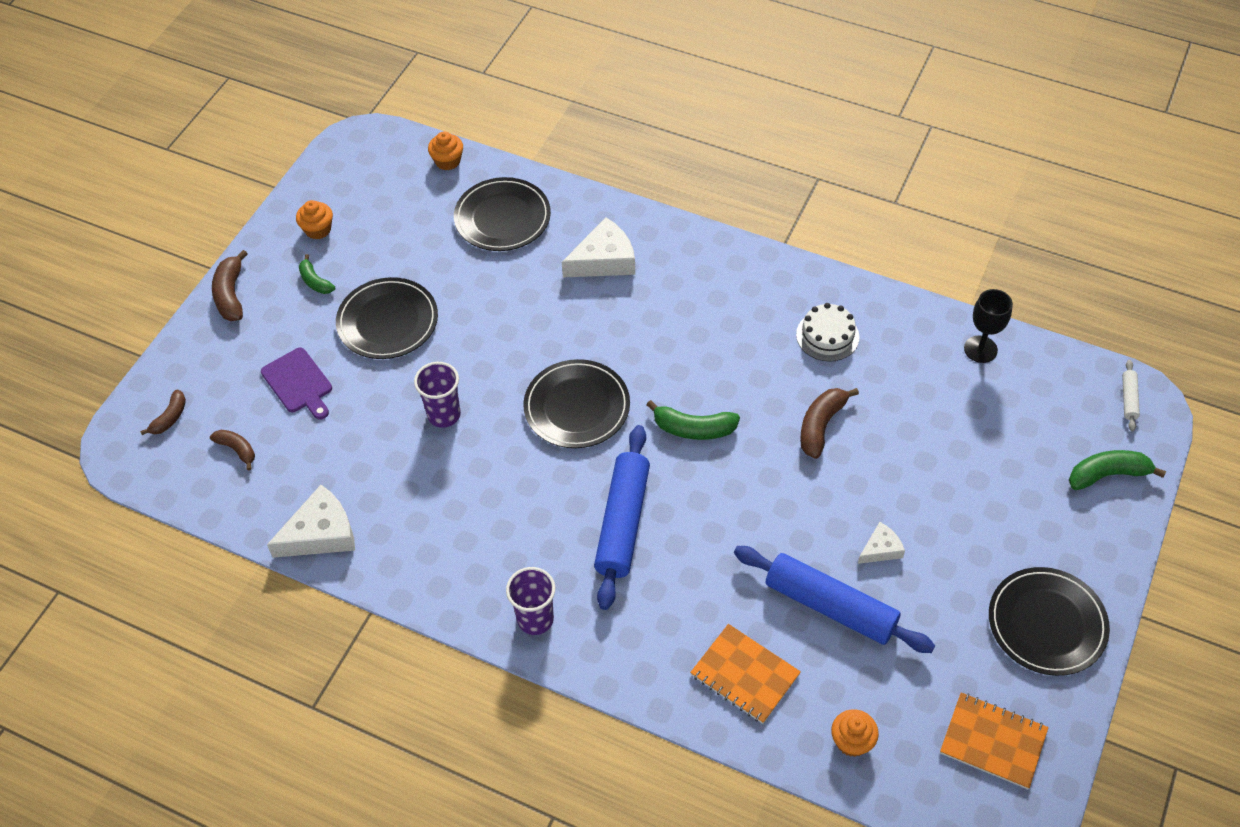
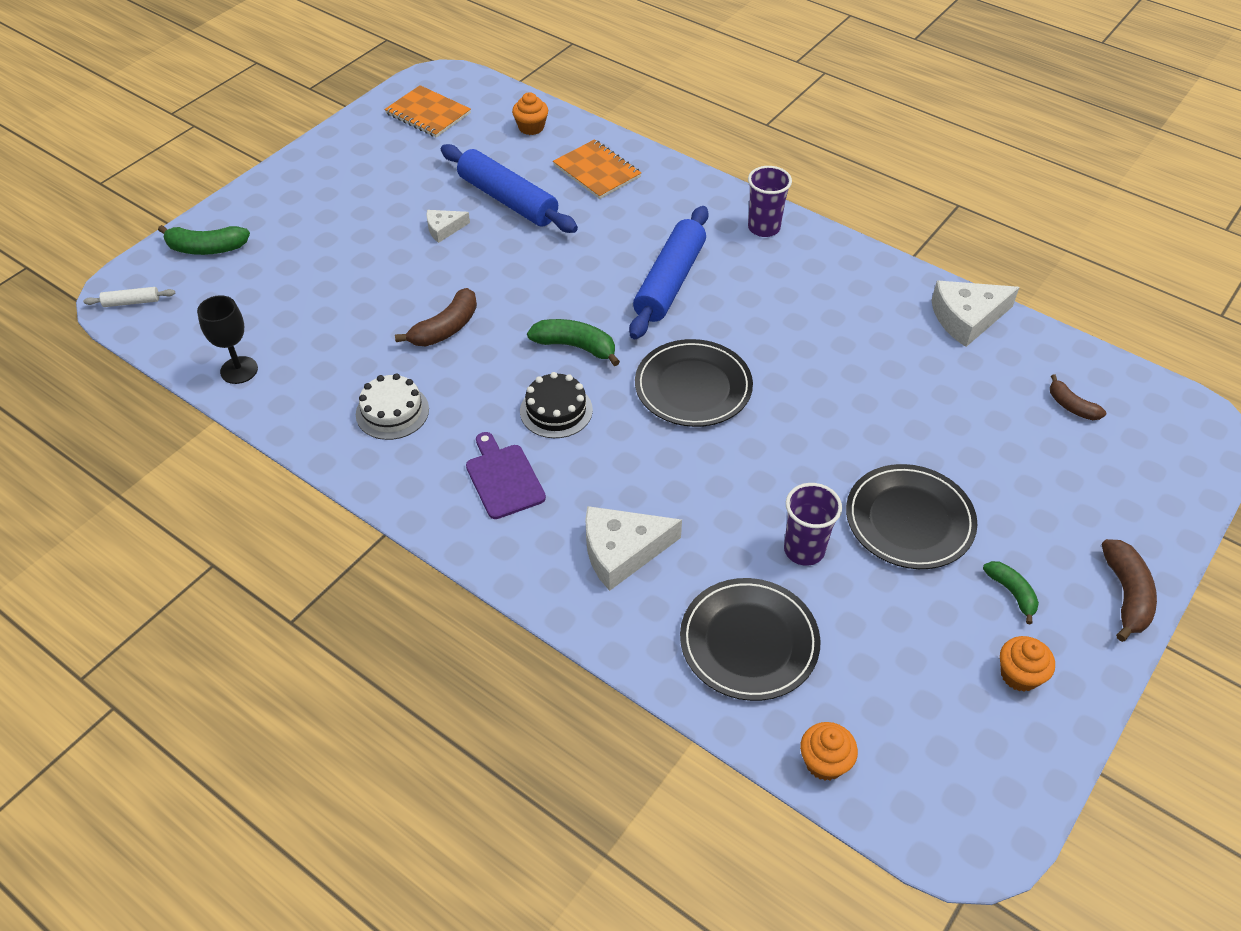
camera: 170 degrees left, 5 degrees down
brown banana [140,390,186,435] -> none
purple cutting board [261,348,332,420] -> purple cutting board moved to [466,432,546,519]
purple cup [414,362,461,428] -> purple cup moved to [784,483,842,566]
black plate [989,567,1110,676] -> none
white rolling pin [1122,360,1140,431] -> white rolling pin turned 60 degrees clockwise [83,287,175,307]
none -> black cake [520,372,593,438]

